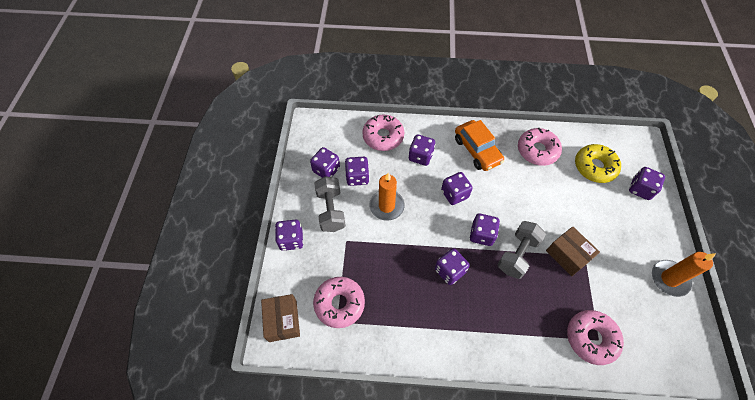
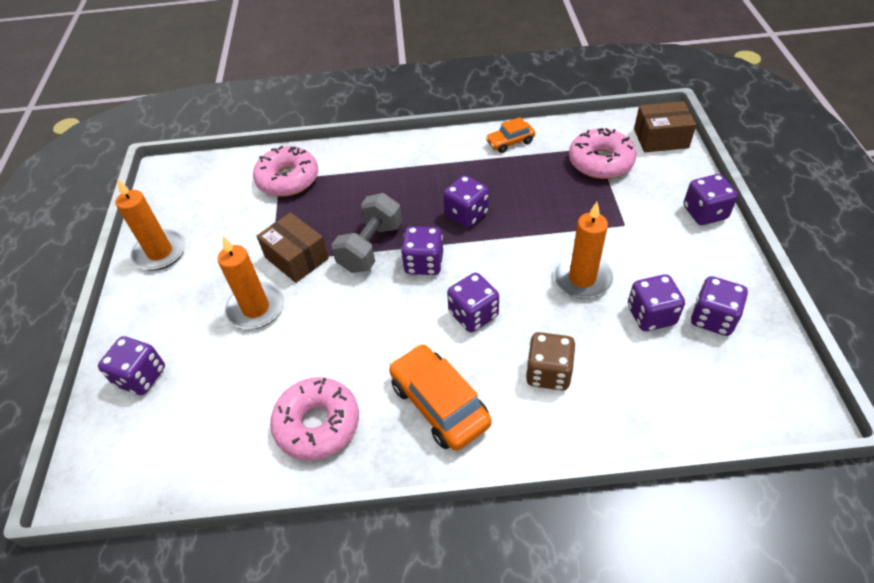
camera: 175 degrees right, 10 degrees down
brown box [261,294,300,342] -> brown box turned 75 degrees counterclockwise [634,101,696,152]
grey dumbbell [314,176,346,232] -> none
pink donut [362,115,404,151] -> none
purple dice [409,135,435,166] -> brown dice [526,332,576,391]
yellow donut [575,144,621,183] -> none
none -> orange candle [217,236,284,329]
none -> orange car [486,117,535,153]

